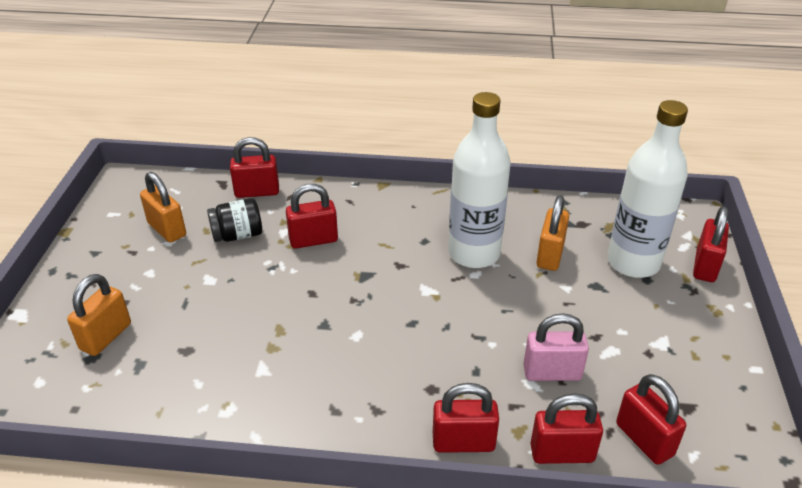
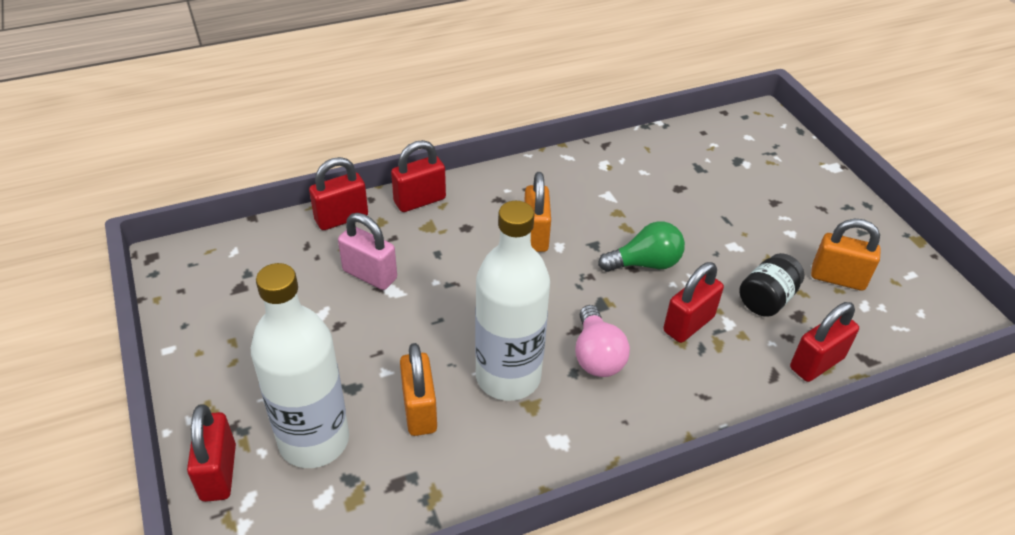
camera: 150 degrees right, 5 degrees up
orange padlock [67,274,131,356] -> orange padlock moved to [524,172,551,252]
pink padlock [523,313,589,381] -> pink padlock turned 60 degrees clockwise [338,213,397,290]
red padlock [616,374,686,465] -> none
none -> pink light bulb [575,305,630,377]
none -> green light bulb [598,222,685,272]

